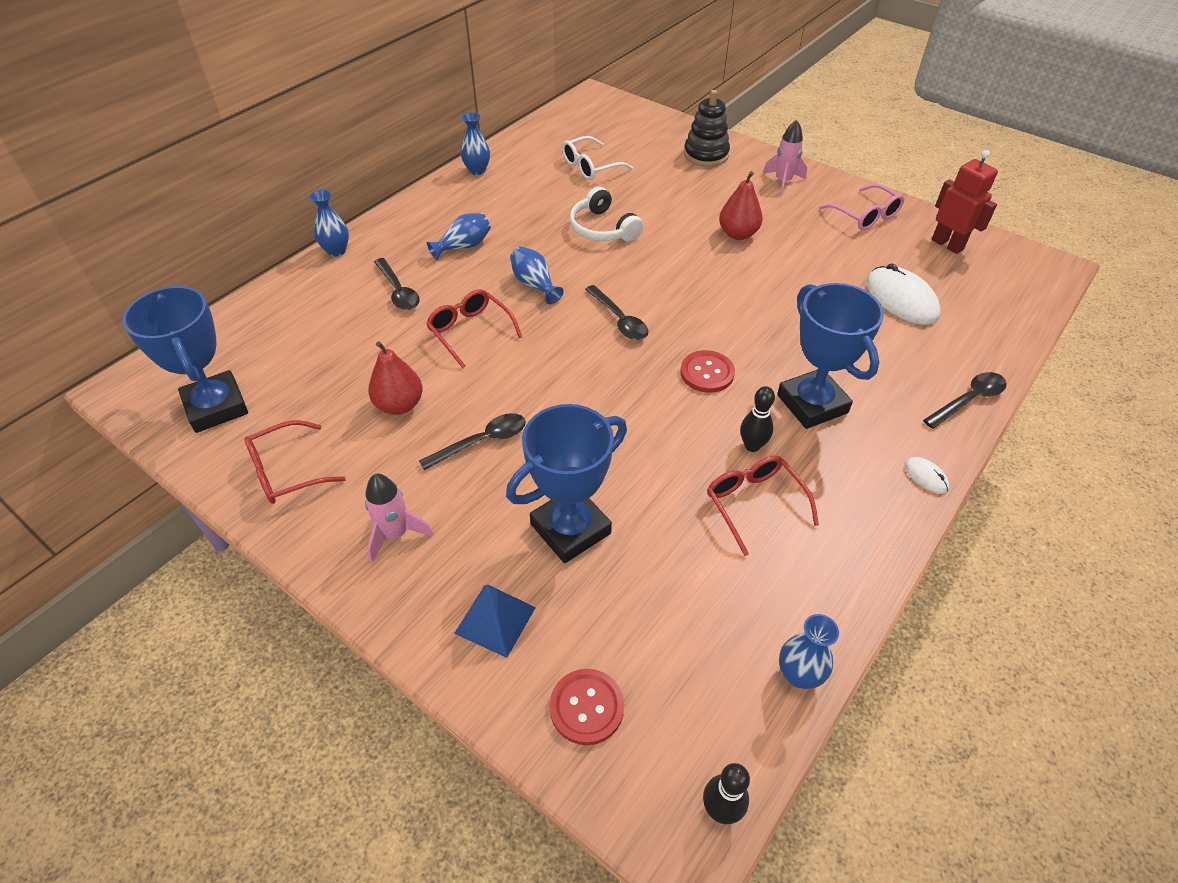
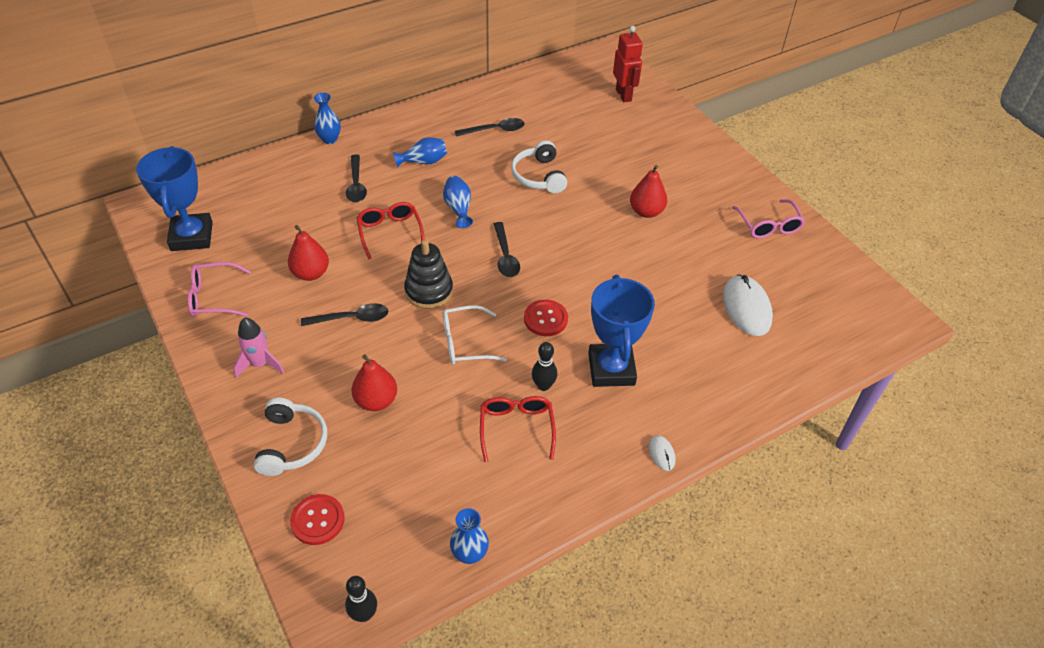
camera: 20 degrees right, 0 degrees up
red glasses [244,420,346,504] -> pink glasses [188,262,251,317]
blue pyramid [454,585,536,658] -> white headphones [254,398,327,476]
blue vase [461,112,490,175] -> none
blue trophy [506,404,627,563] -> red pear [352,354,397,411]
white glasses [562,136,633,180] -> white glasses moved to [443,305,507,365]
black stacking toy [684,90,730,167] -> black stacking toy moved to [404,240,453,309]
pink rocket [763,120,807,196] -> none
black spoon [923,372,1006,429] -> black spoon moved to [455,118,525,136]
red robot [932,150,998,254] -> red robot moved to [613,26,643,102]

